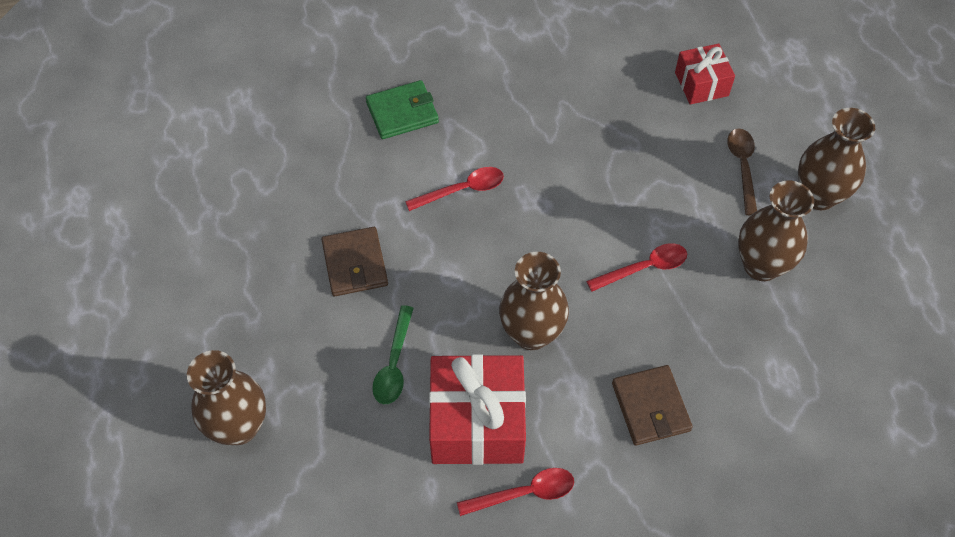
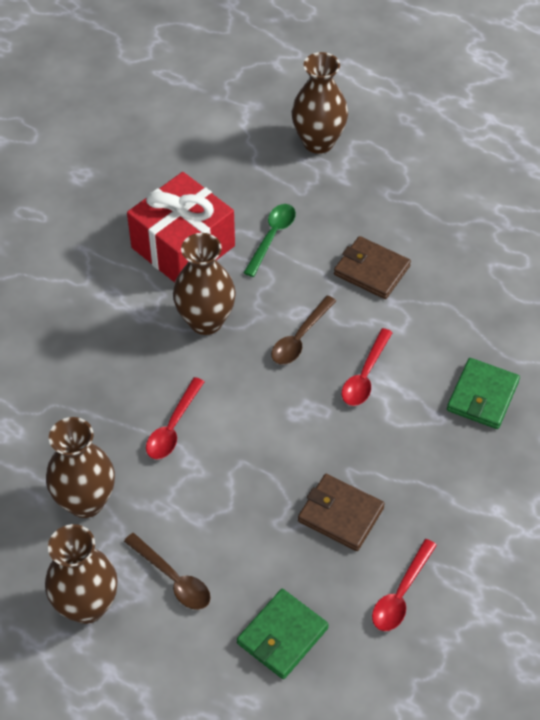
camera: 135 degrees right, 5 degrees down
green spoon [372,305,414,404] -> green spoon turned 60 degrees clockwise [244,204,296,277]
red spoon [457,468,574,516] -> red spoon moved to [372,539,437,631]
brown wallet [612,365,693,446] -> brown wallet moved to [298,474,385,551]
red gift [675,44,735,104] -> green wallet [237,589,329,679]
none -> brown spoon [271,295,336,365]

